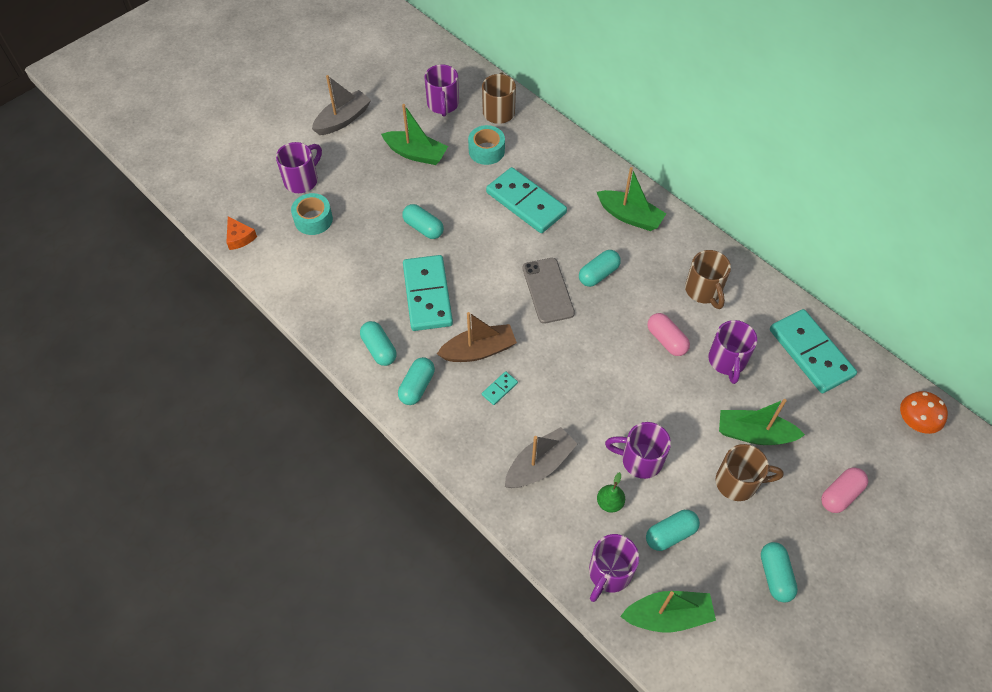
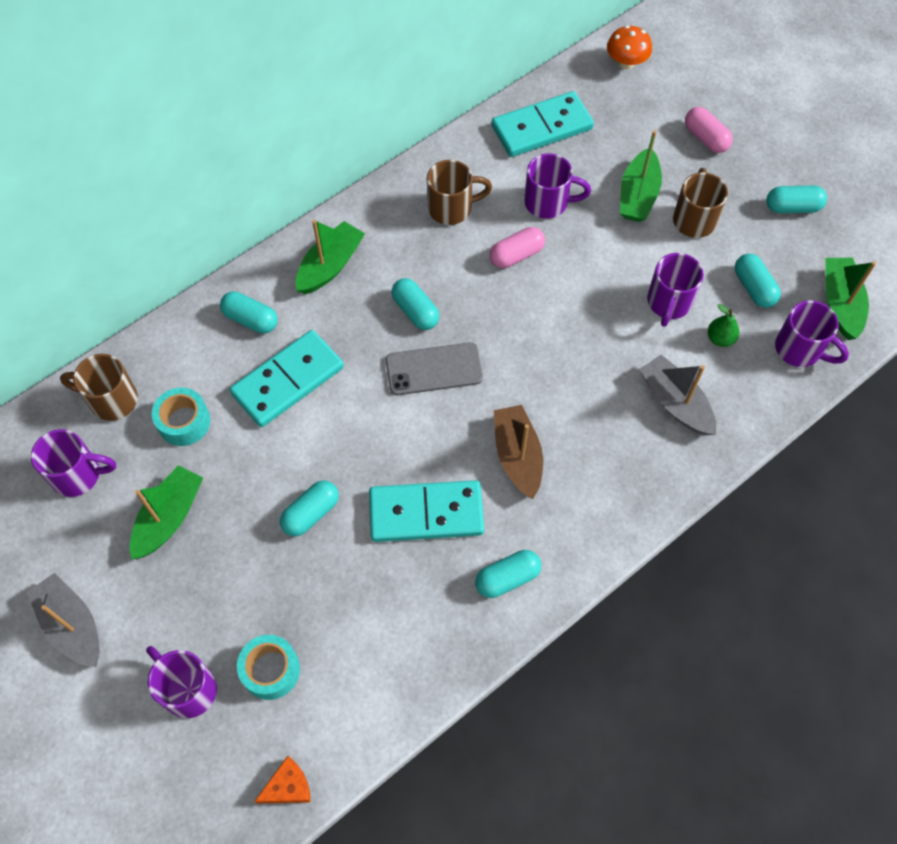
camera: 85 degrees left, 5 degrees up
turquoise capsule [398,357,435,405] -> turquoise capsule moved to [220,291,278,334]
turquoise domino [482,371,518,405] -> none

